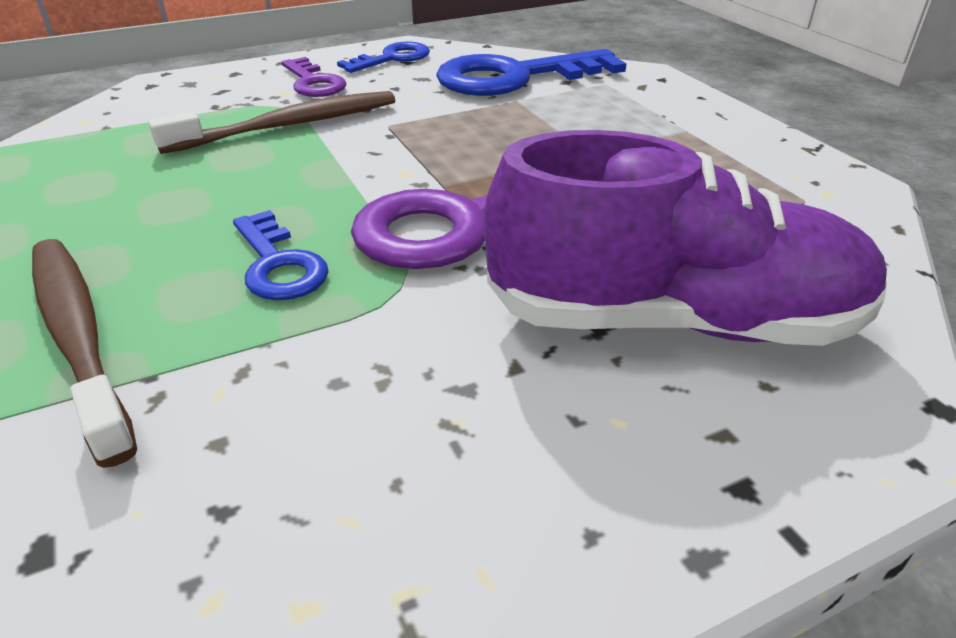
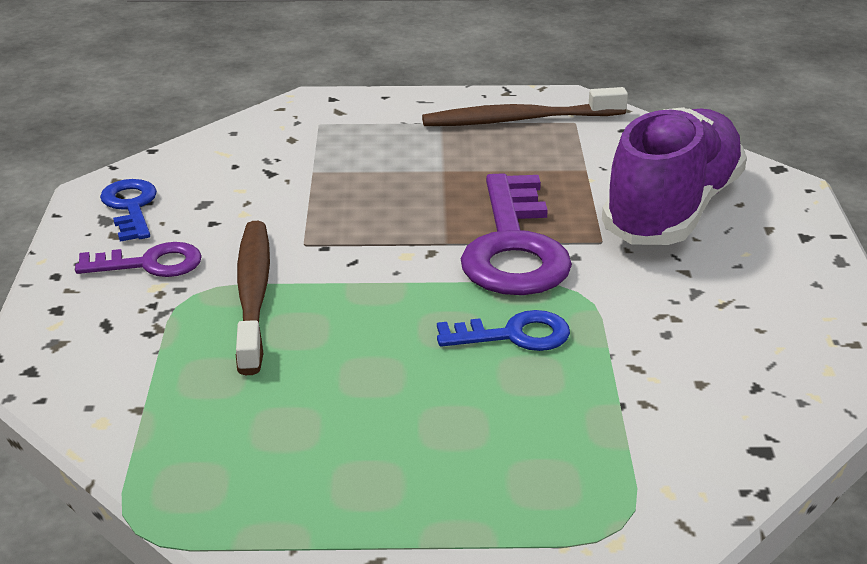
camera: 65 degrees left, 5 degrees down
brown toothbrush [32,239,137,468] -> brown toothbrush moved to [422,87,628,126]
blue key [436,49,627,96] -> none

